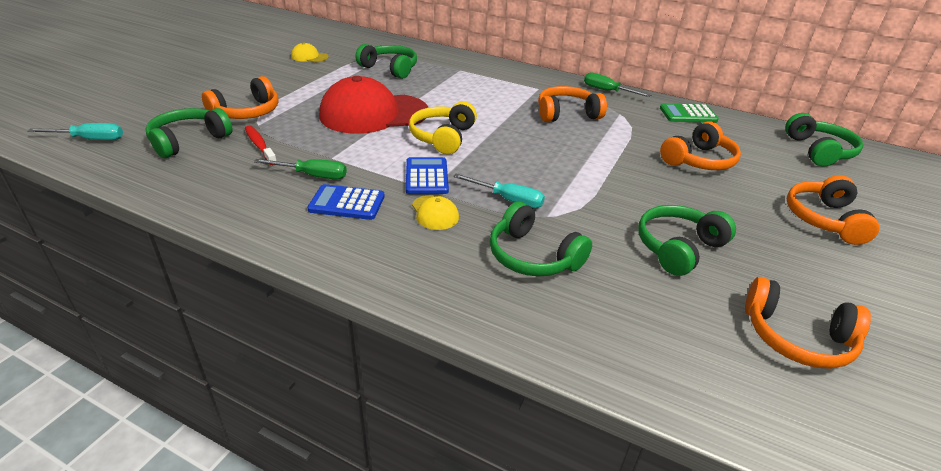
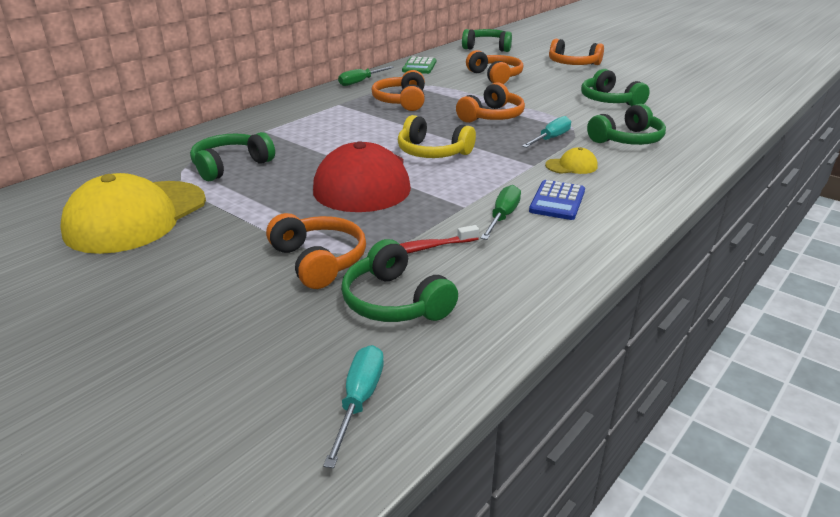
camera: 75 degrees left, 5 degrees down
yellow cap [291,42,329,62] -> yellow cap [60,173,206,254], size x2.40
blue calculator [406,157,449,194] -> none
orange headphones [745,277,871,369] -> orange headphones moved to [456,82,525,123]

